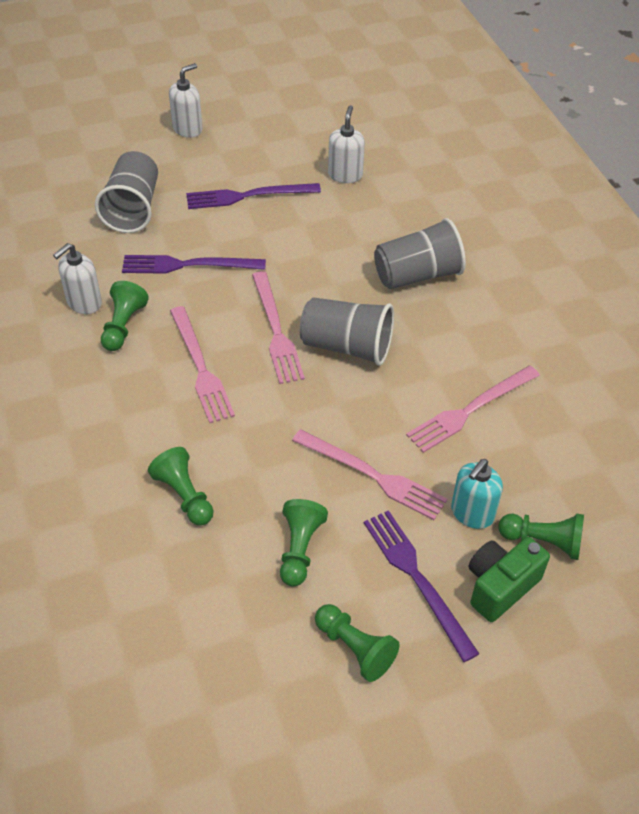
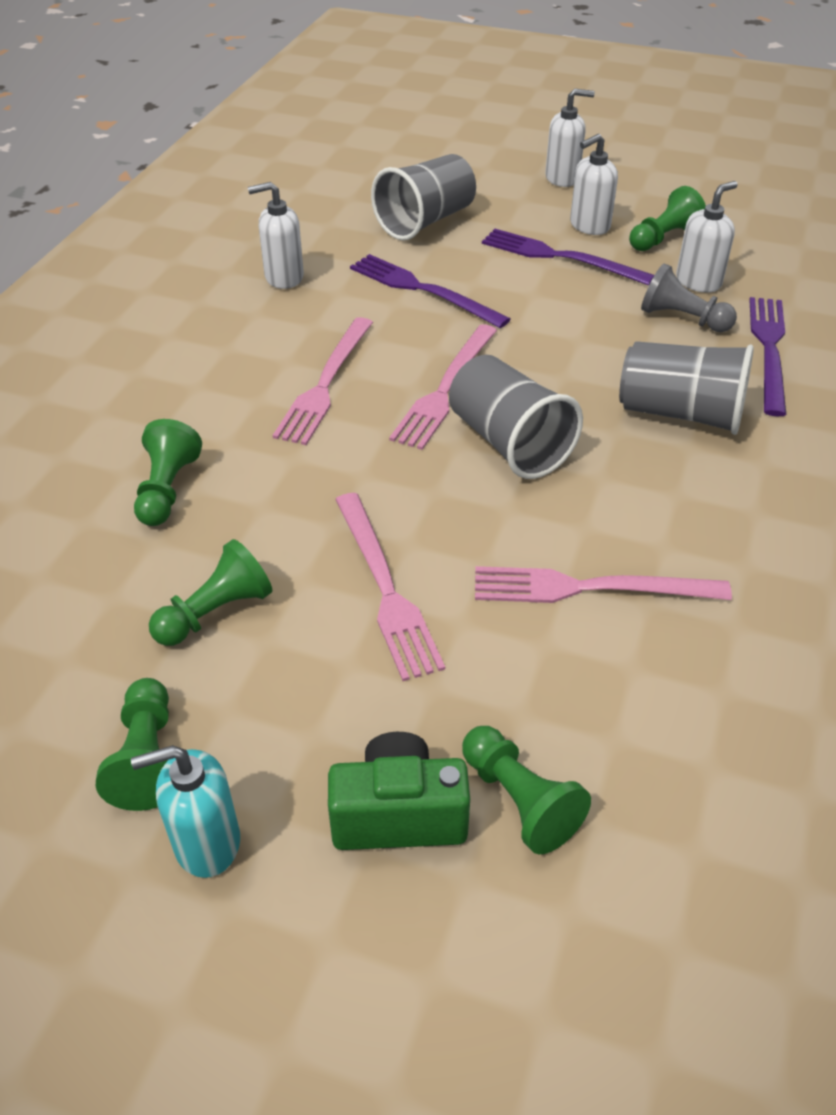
camera: 40 degrees right, 5 degrees down
green pawn [101,281,149,351] -> green pawn moved to [629,186,706,251]
purple fork [364,510,479,662] -> purple fork moved to [749,297,786,416]
turquoise soap dispenser [451,459,503,529] -> turquoise soap dispenser moved to [131,745,240,878]
none -> white soap dispenser [570,134,618,235]
none -> grey pawn [641,263,737,332]

